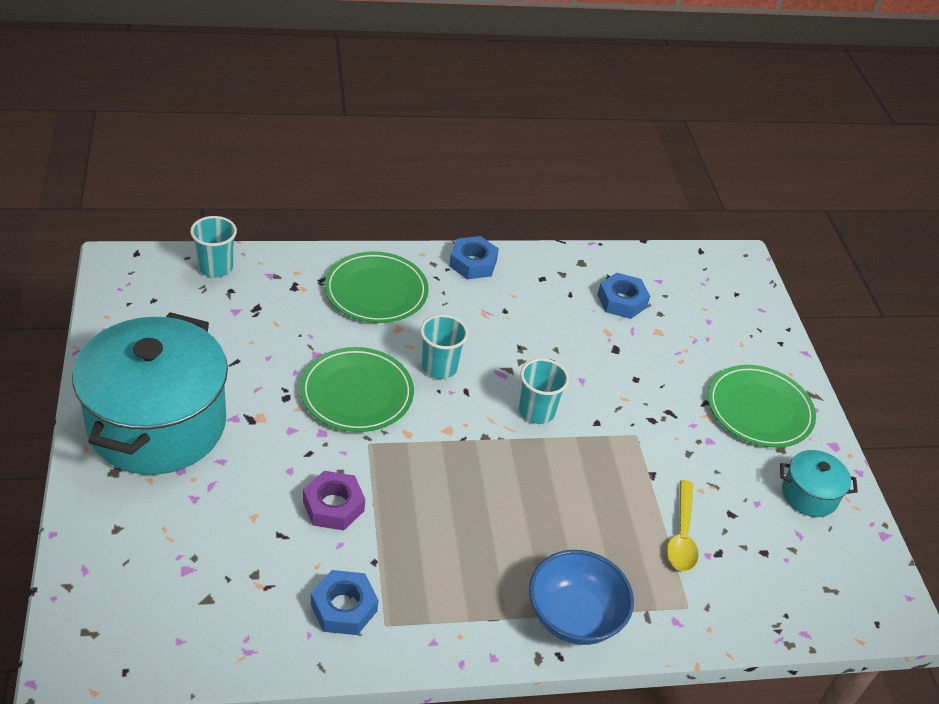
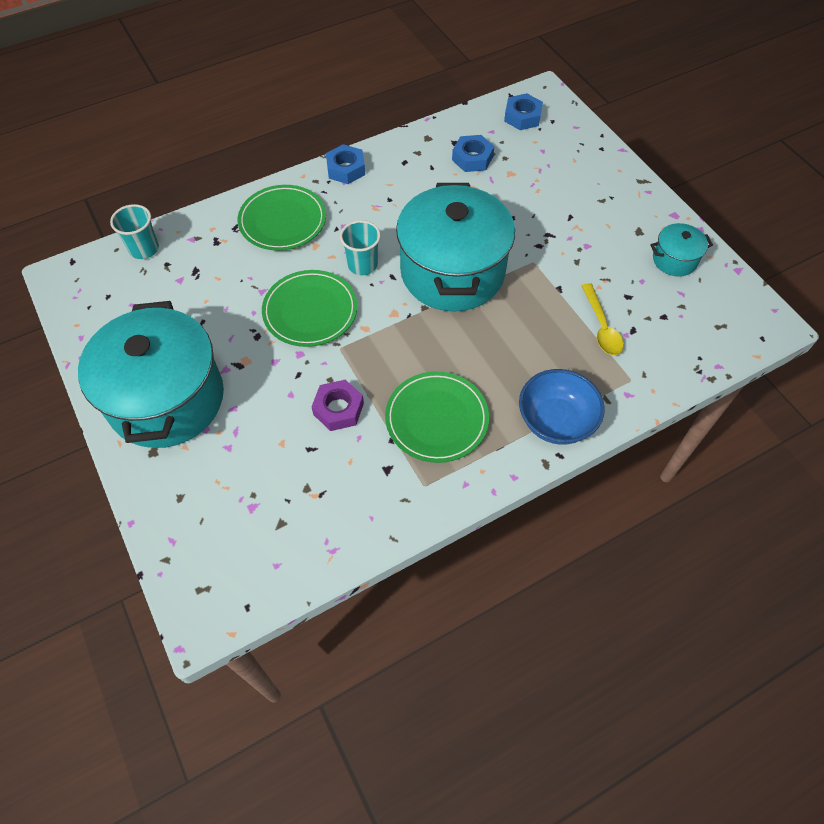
camera: 15 degrees left, 15 degrees up
blue nut [311,570,378,635] -> blue nut moved to [504,93,543,130]
turquoise cup [519,358,569,424] -> turquoise pot [396,183,515,312]
green plate [708,365,816,448] -> green plate moved to [385,371,489,463]

